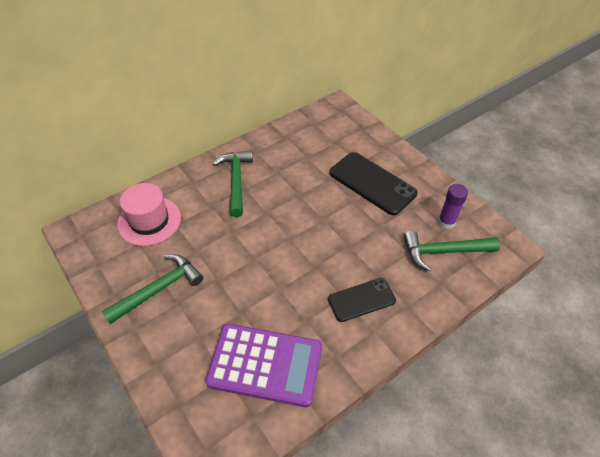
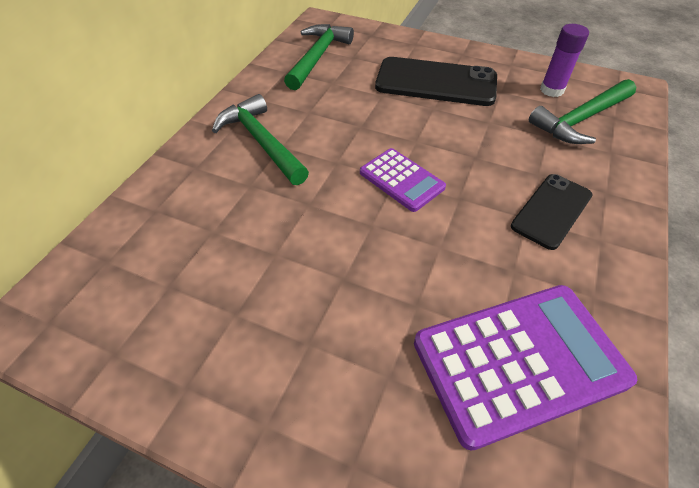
camera: 30 degrees left, 0 degrees up
green hammer [102,254,203,324] -> green hammer moved to [284,24,354,90]
pink hat [117,183,181,246] -> none
none -> purple calculator [360,148,446,212]

